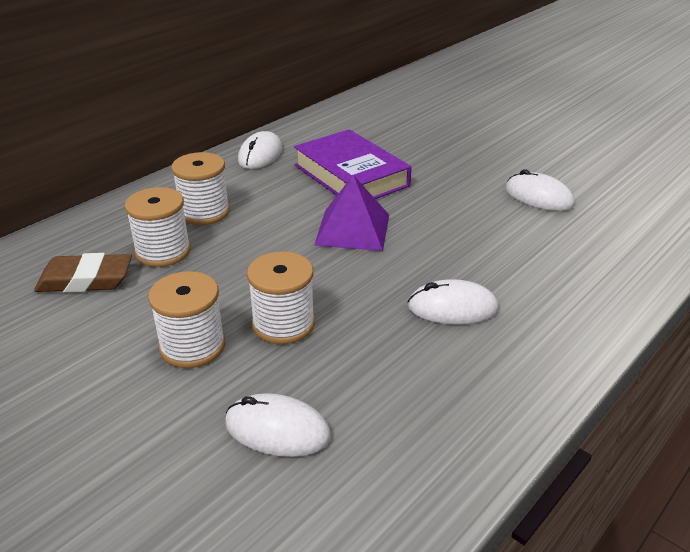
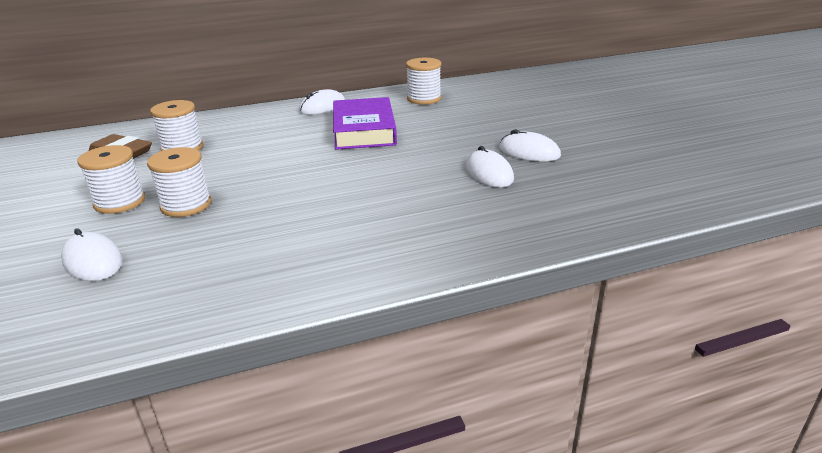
camera: 30 degrees right, 5 degrees down
white spool [171,152,230,225] -> white spool moved to [406,58,441,105]
purple pyramid [314,175,389,251] -> none
white mouse [407,279,499,325] -> white mouse moved to [499,129,561,162]

